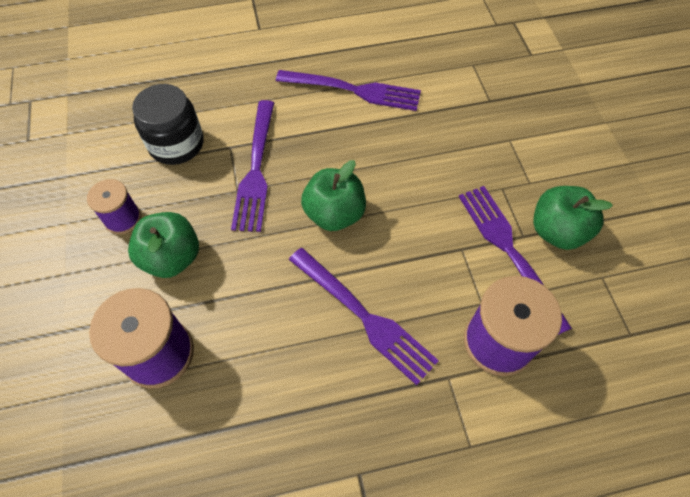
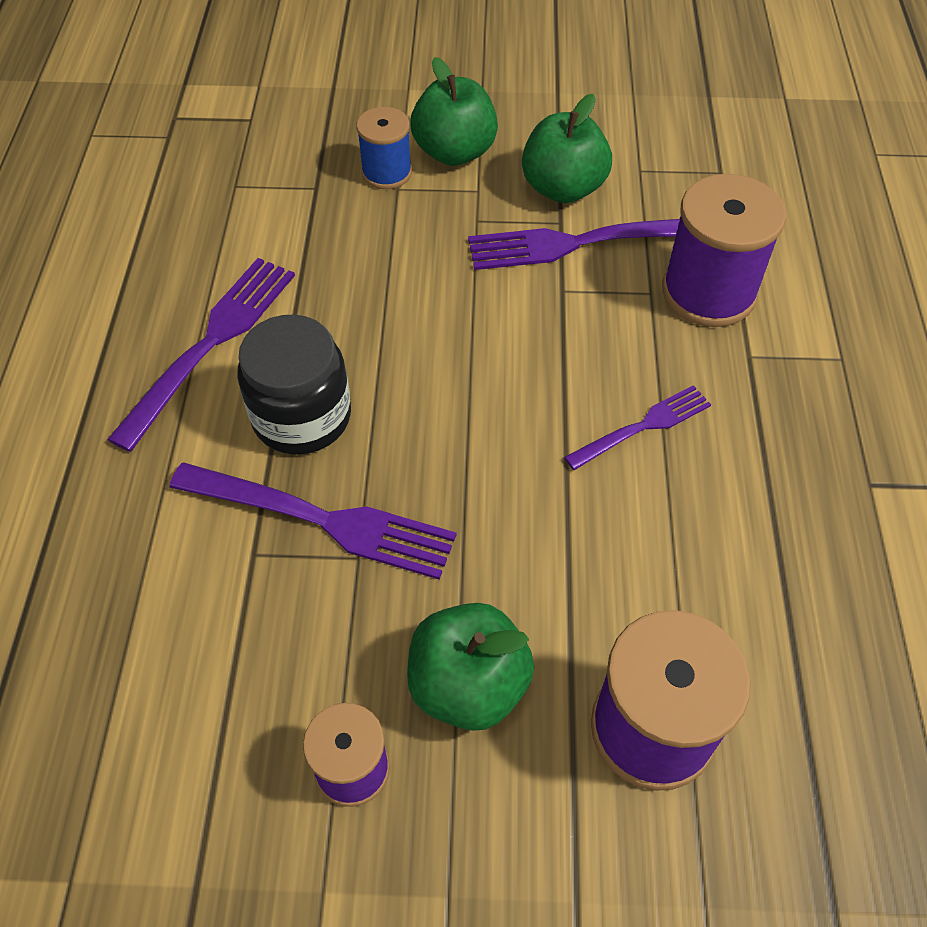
camera: 75 degrees left, 5 degrees down
black jar [132,84,204,165] -> black jar moved to [237,315,351,455]
purple fork [289,248,439,385] -> purple fork [564,385,711,470], size x0.59
green apple [301,160,366,231] -> green apple moved to [411,57,498,166]
none -> blue spool [356,107,412,189]

